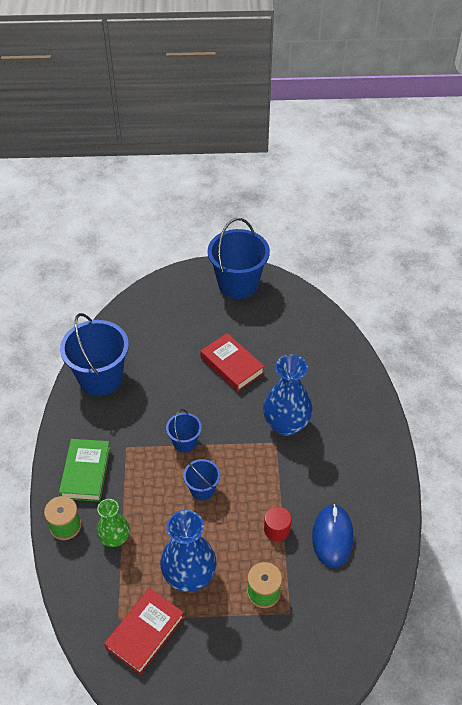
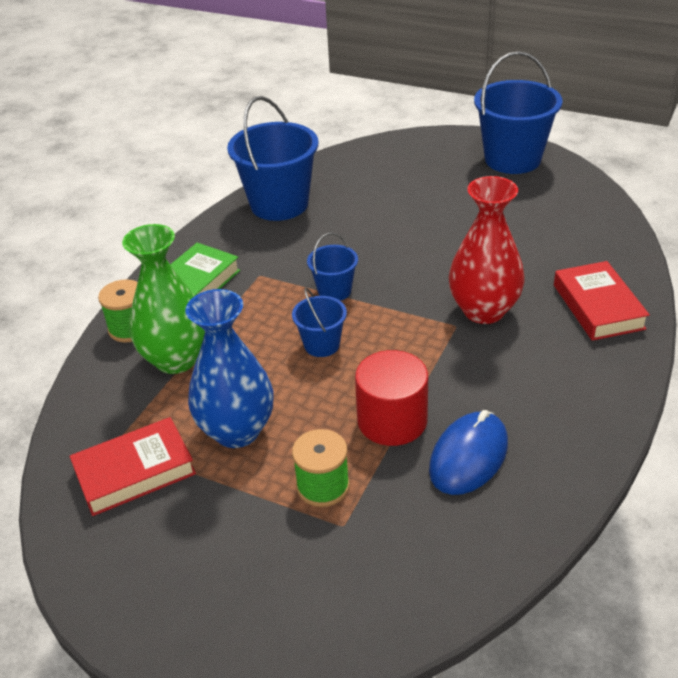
camera: 30 degrees right, 10 degrees down
green vase [96,499,129,547] -> green vase [122,224,205,374], size x1.64
red book [200,333,265,392] -> red book moved to [554,261,650,341]
blue vase [263,354,313,436] -> red vase [449,176,525,324]
red cylinder [264,507,291,541] -> red cylinder [355,350,428,446], size x1.70

